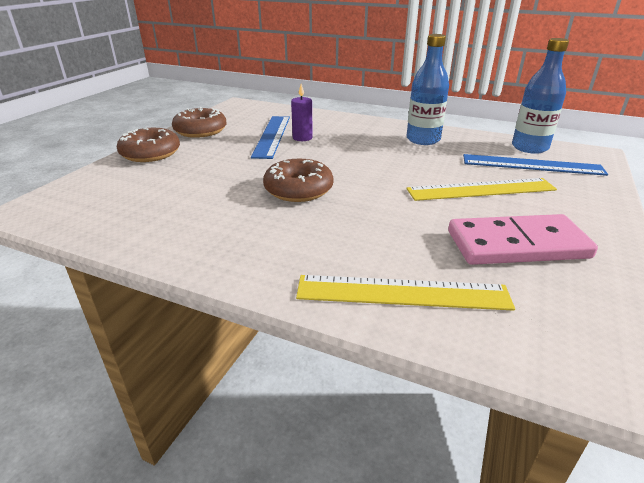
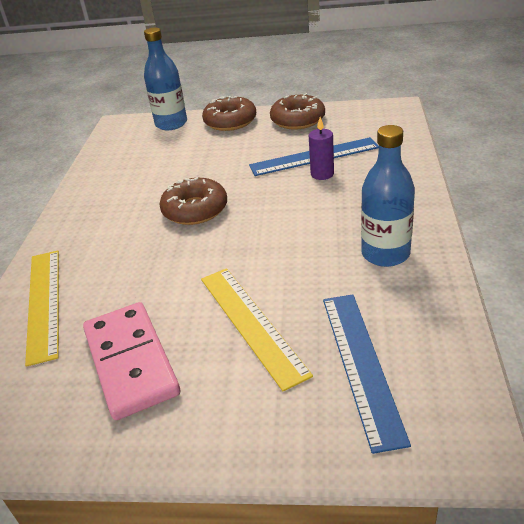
camera: 75 degrees right, 5 degrees up
blue bottle [512,38,569,154] -> blue bottle moved to [144,28,187,130]

